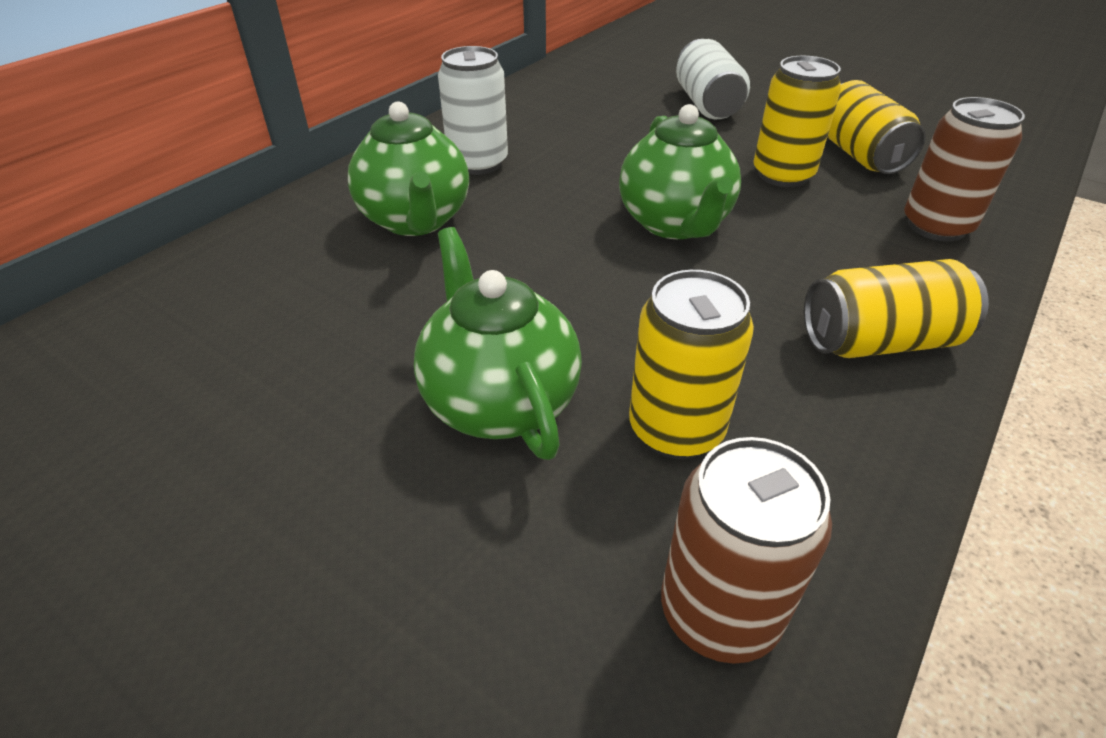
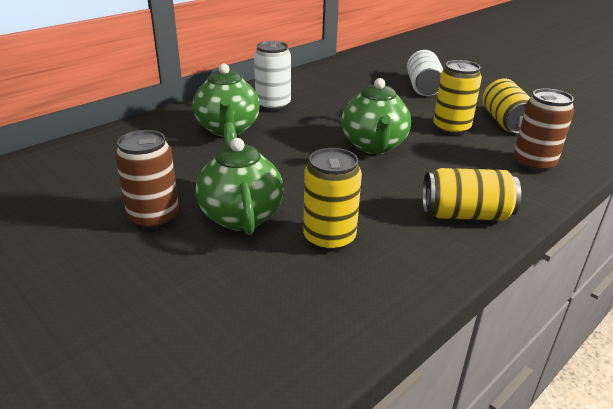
camera: 10 degrees right, 10 degrees down
brown can [661,437,832,664] -> brown can moved to [115,130,179,230]

